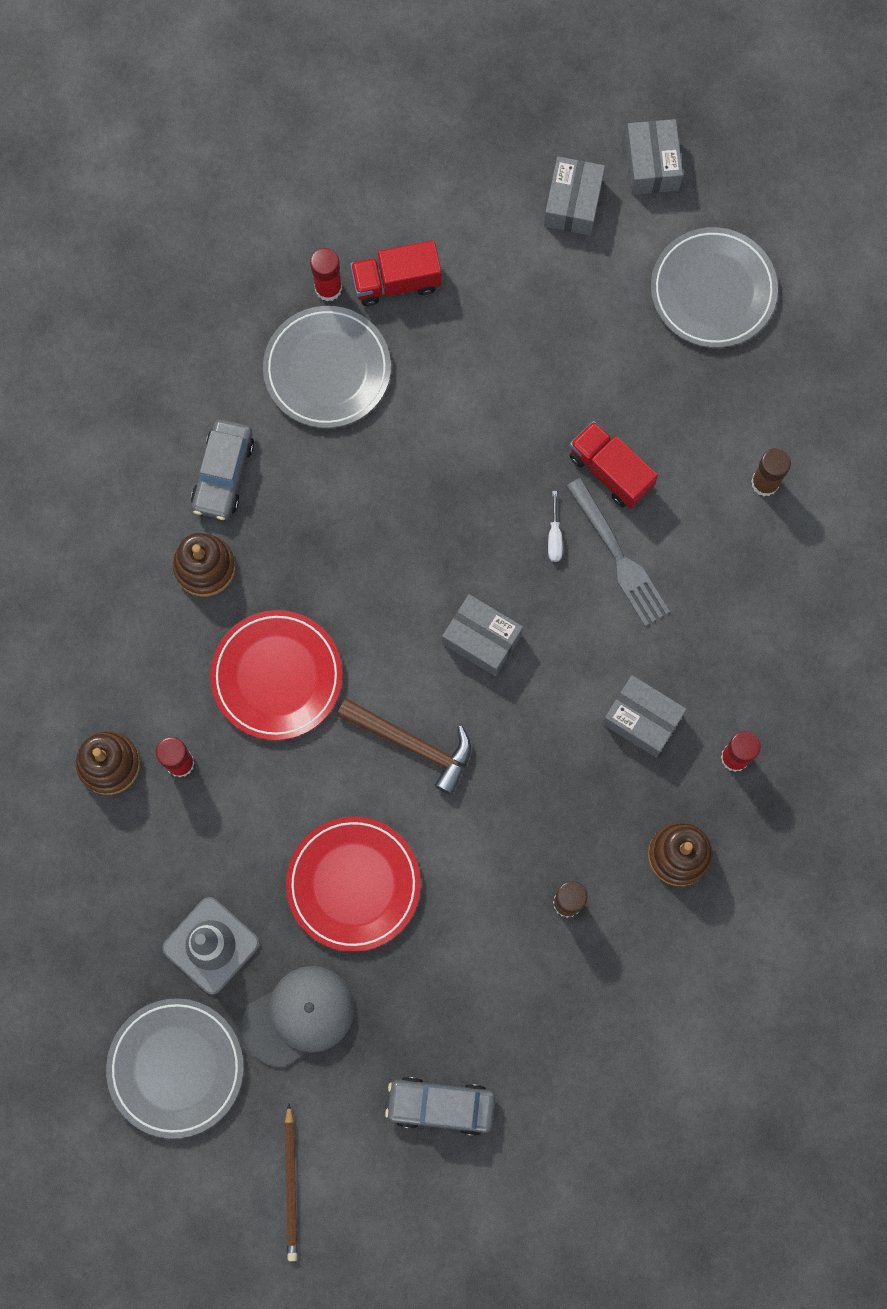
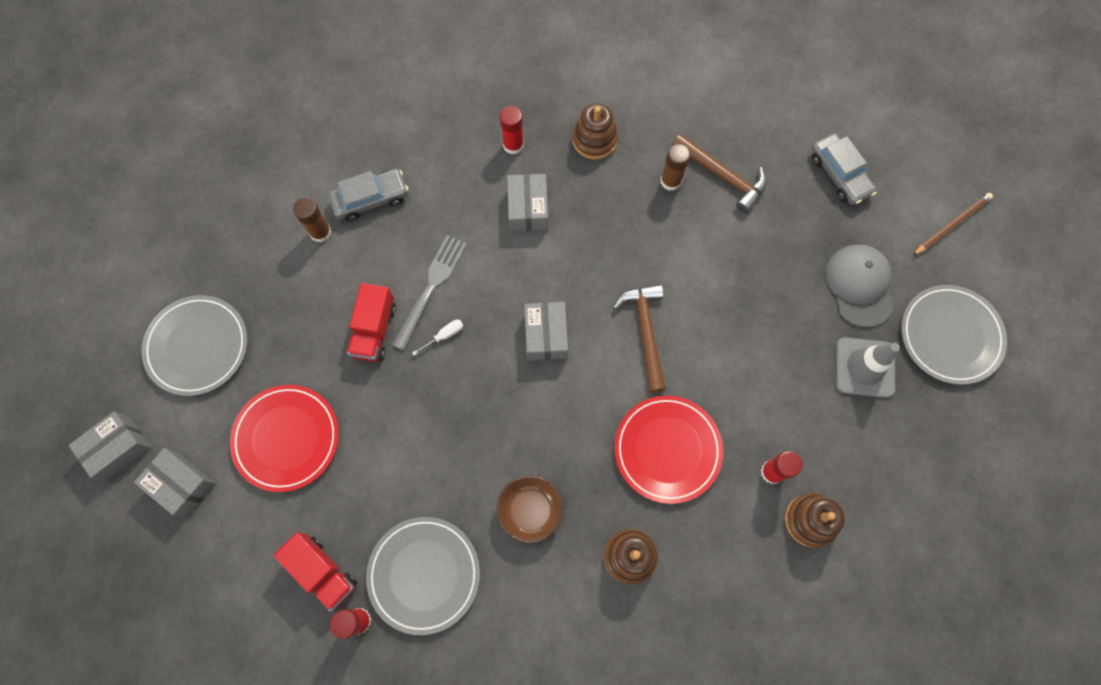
camera: 125 degrees left, 5 degrees down
grey car [191,419,254,520] -> grey car moved to [328,169,409,221]
grey cap [242,966,355,1068] -> grey cap turned 60 degrees clockwise [826,245,893,328]
red plate [286,816,421,952] -> red plate moved to [230,385,339,492]
grey box [544,156,605,236] -> grey box turned 60 degrees clockwise [134,448,216,518]
none -> brown bowl [497,475,563,543]
none -> brown hammer [672,134,767,213]

